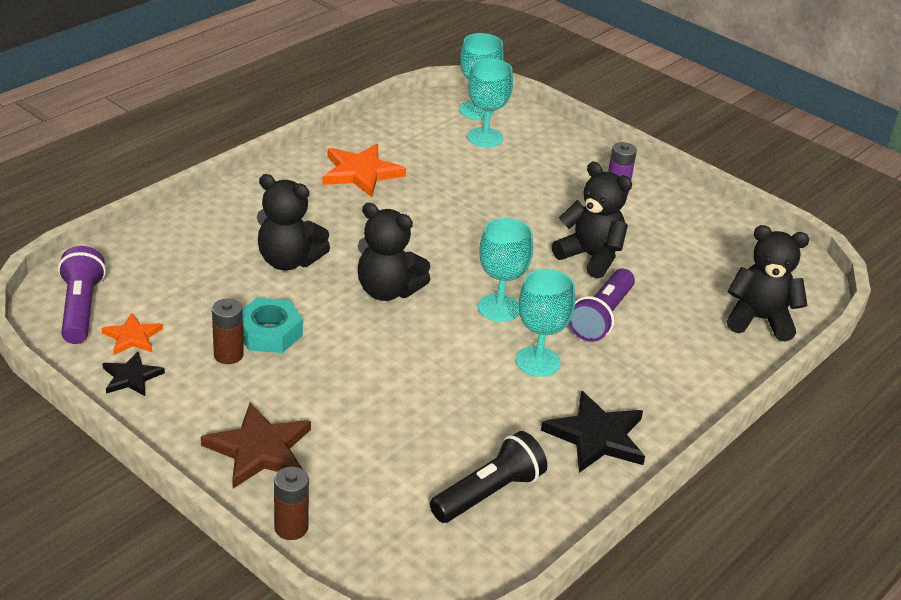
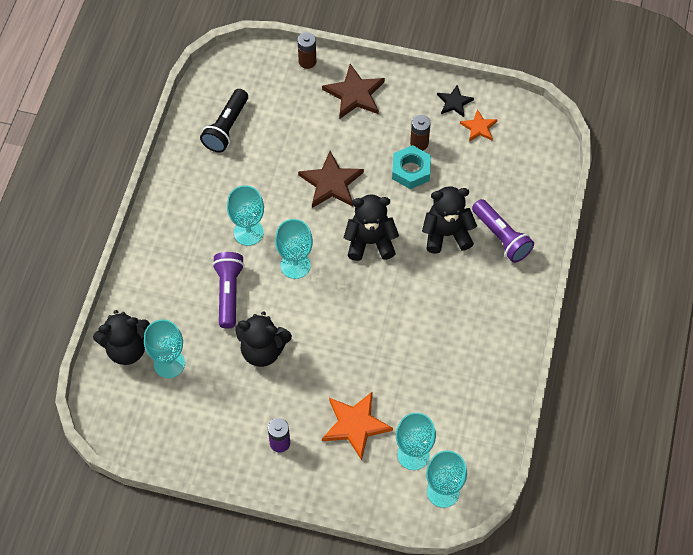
camera: 155 degrees right, 25 degrees up
purple flashlight [58,246,106,344] -> purple flashlight moved to [472,199,534,263]
orange star [322,144,406,197] -> orange star moved to [322,391,393,460]
black star [541,391,645,473] -> none
none -> turquoise goblet [144,320,185,378]
none -> brown star [298,151,364,208]

